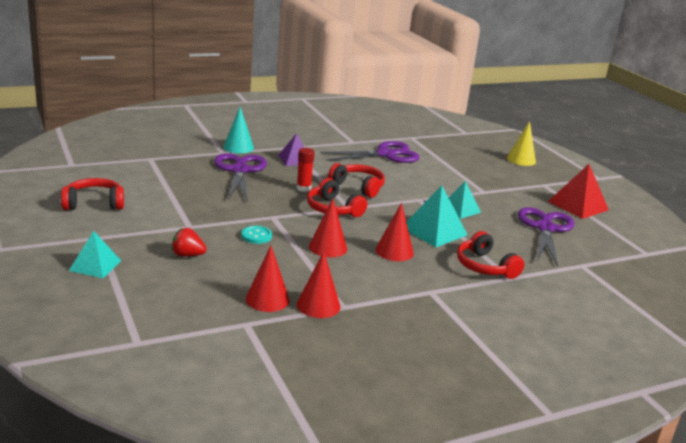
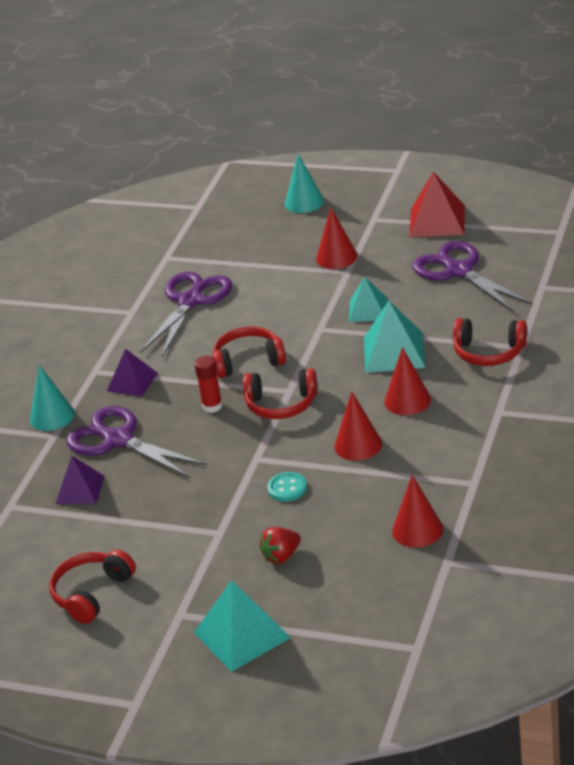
camera: 40 degrees left, 10 degrees up
turquoise pyramid [69,231,121,278] -> turquoise pyramid [194,580,291,672], size x1.51
red cone [297,251,340,318] -> red cone moved to [316,207,357,269]
yellow cone [507,121,536,166] -> turquoise cone [285,154,324,213]
none -> purple pyramid [56,456,105,504]

